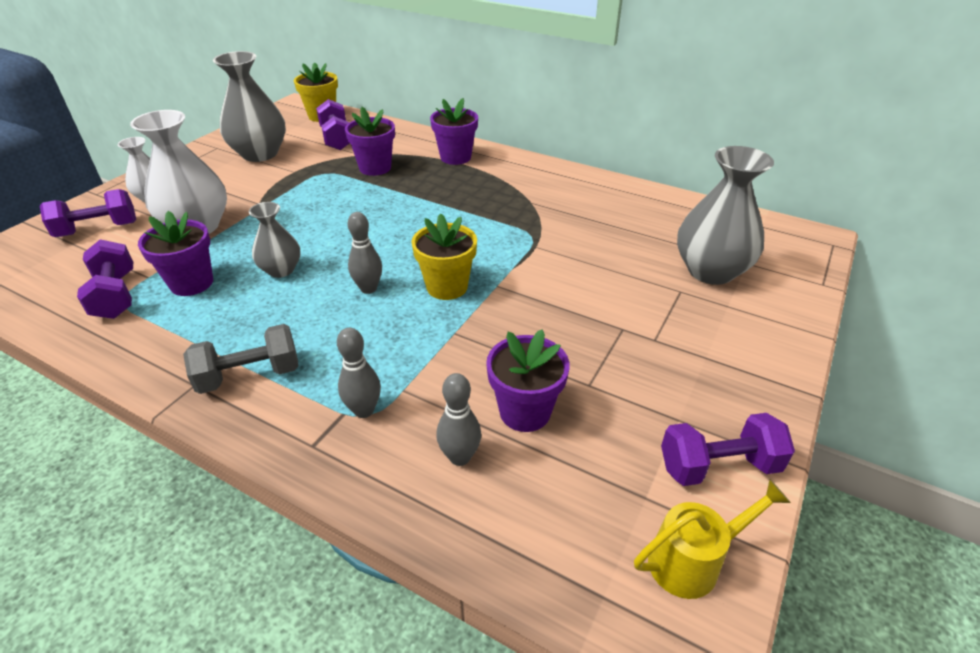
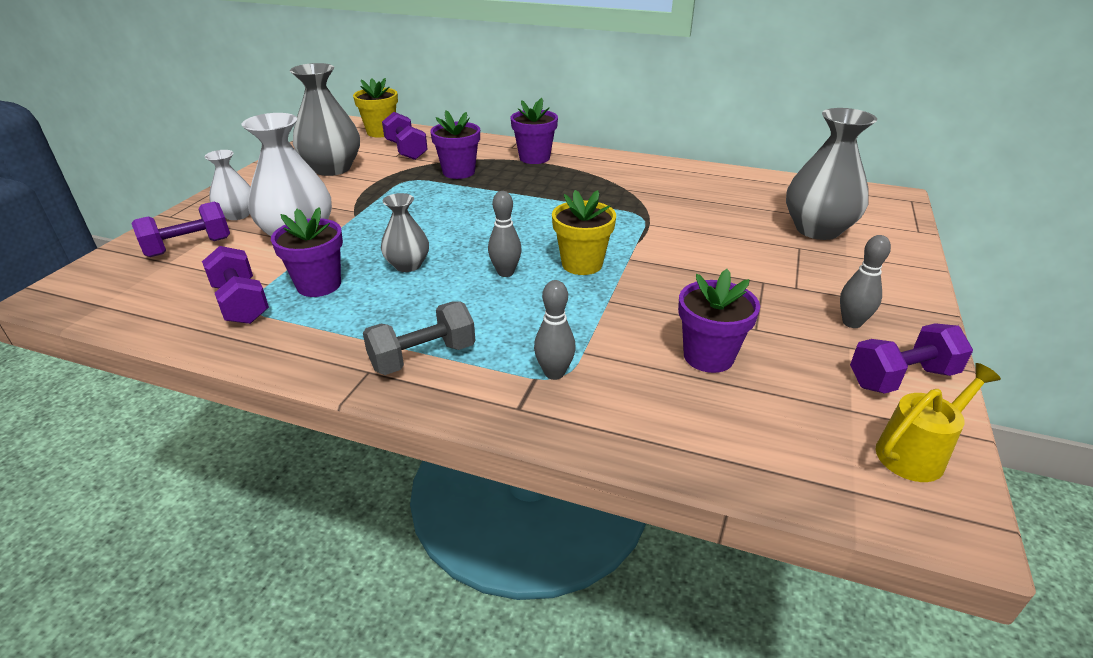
camera: 10 degrees left, 5 degrees down
grey bowling pin [436,373,481,466] -> grey bowling pin moved to [840,235,891,328]

